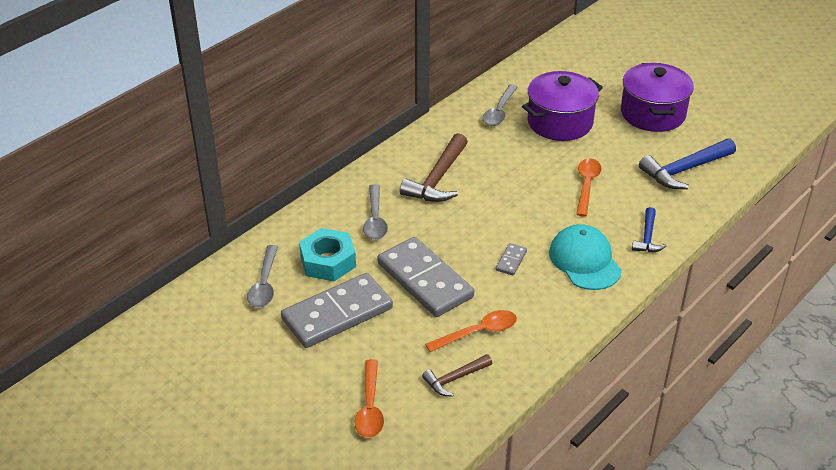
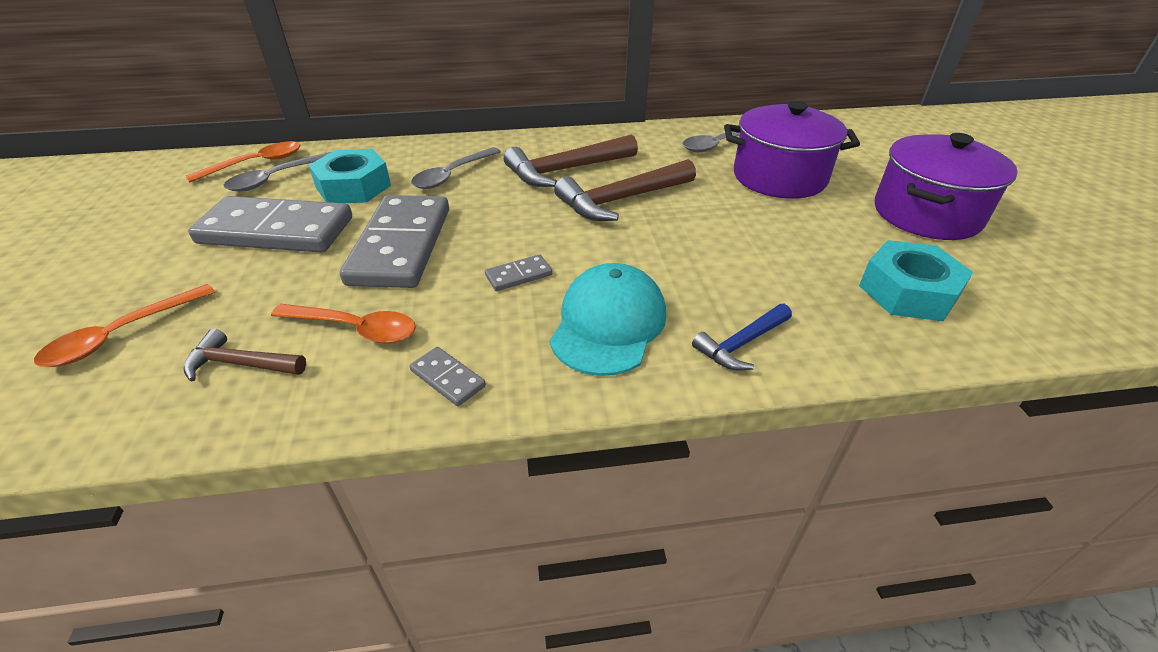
camera: 40 degrees right, 0 degrees up
orange spoon [576,158,601,217] -> orange spoon moved to [186,141,301,183]
blue hammer [639,138,736,189] -> turquoise nut [859,240,973,321]
none -> grey domino [410,347,486,406]
none -> brown hammer [554,159,696,221]

